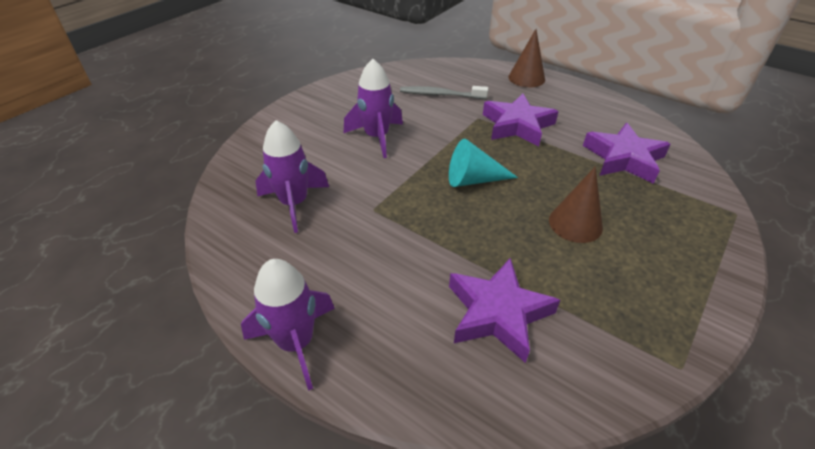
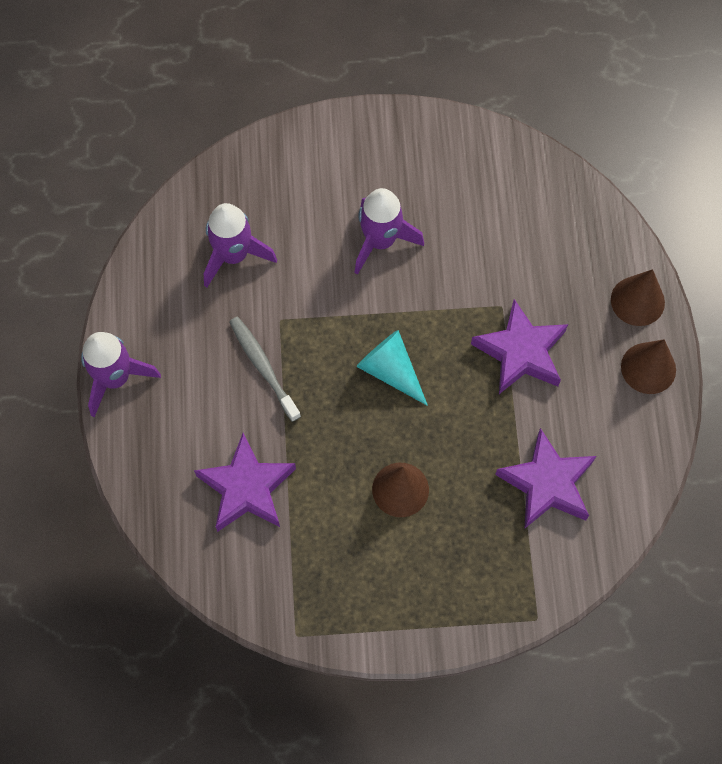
camera: 50 degrees right, 25 degrees up
grey toothbrush [400,86,488,99] -> grey toothbrush moved to [229,317,301,422]
none -> brown cone [621,339,676,394]

